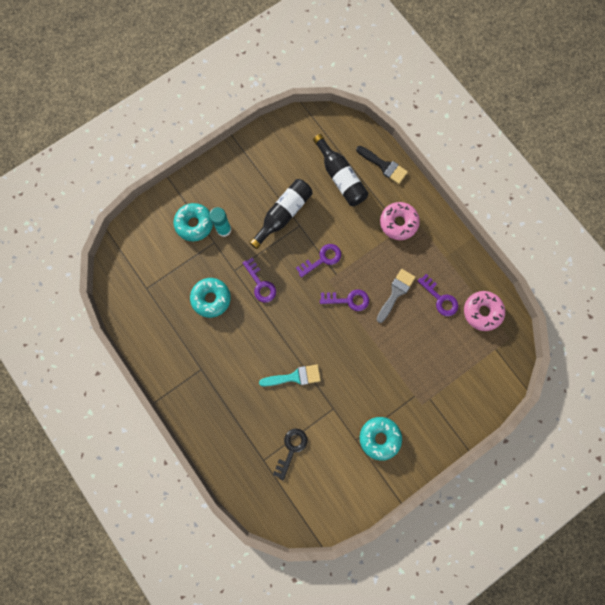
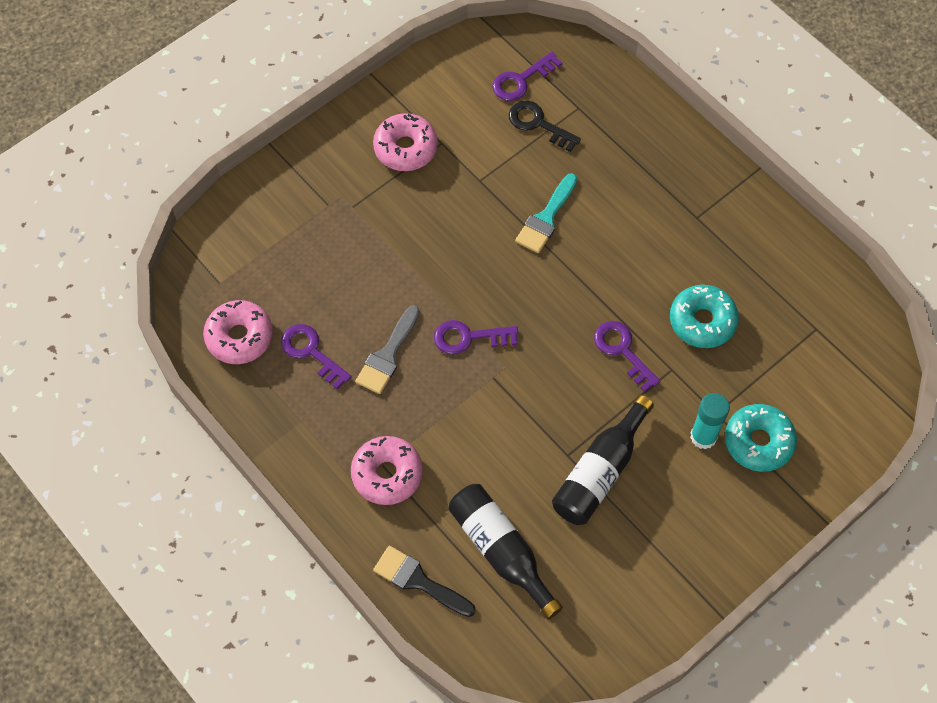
camera: 175 degrees right, 15 degrees down
turquoise brush [259,365,321,386] -> turquoise brush turned 45 degrees counterclockwise [515,173,577,253]
black key [273,429,307,480] -> black key turned 105 degrees clockwise [509,101,581,152]
purple key [296,244,341,278] -> purple key moved to [492,52,562,101]
turquoise donut [360,417,402,461] -> pink donut [373,113,438,171]

